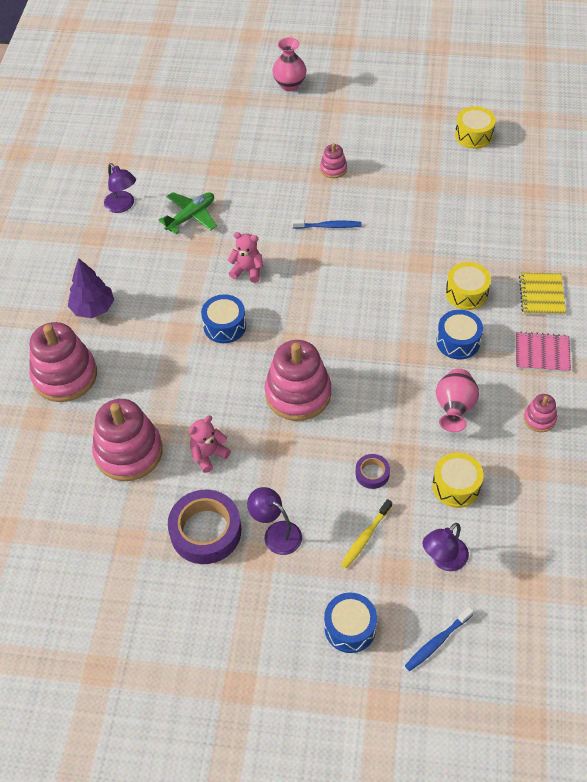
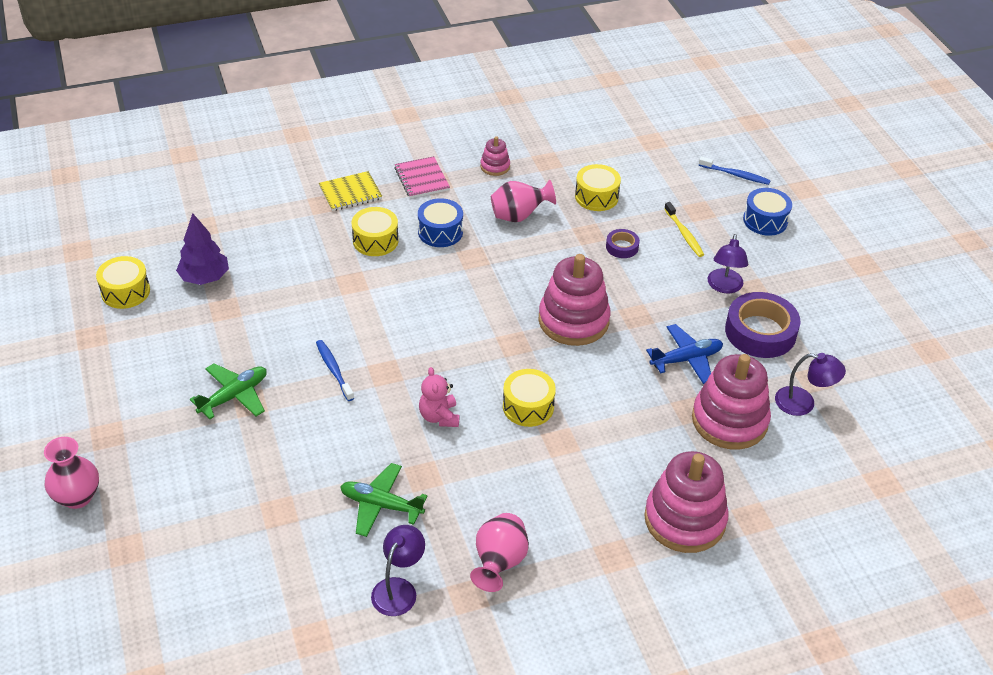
camera: 120 degrees left, 10 degrees down
purple tree [68,258,114,318] -> purple tree moved to [176,213,229,285]
pink teddy bear [189,415,231,473] -> blue plane [646,324,723,384]
blue drum [201,294,246,343] -> yellow drum [503,369,556,427]
pink stacking toy [320,143,347,178] -> green plane [190,363,267,419]
yellow toothbrush [341,499,392,569] -> yellow toothbrush turned 60 degrees clockwise [664,202,704,257]
purple lamp [423,523,469,571] -> purple lamp moved to [775,353,846,416]
none -> pink vase [470,513,529,592]

